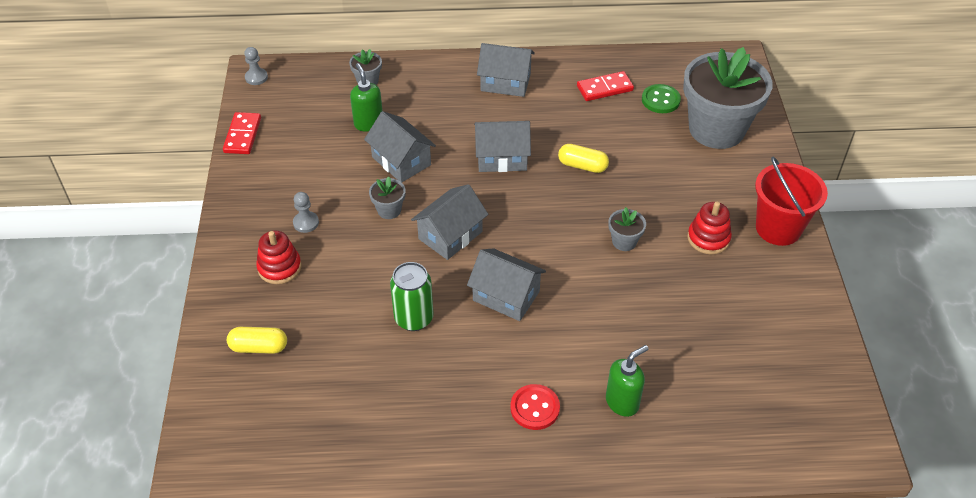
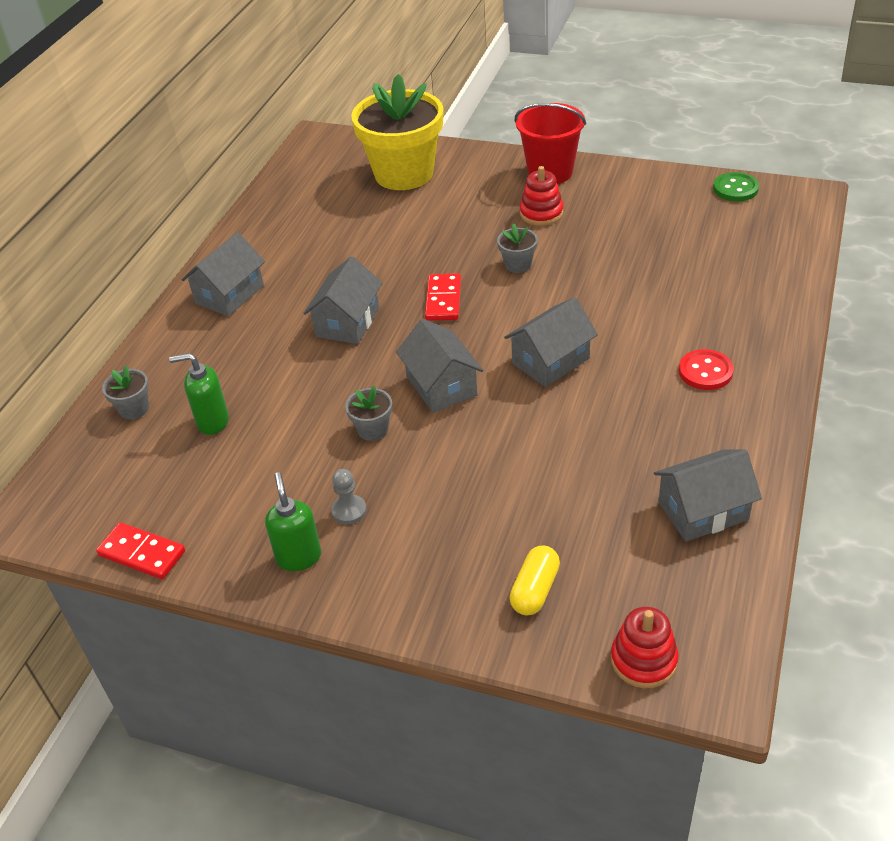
camera: 65 degrees left, 5 degrees down
grey pawn [244,47,268,85] -> none
red stacking toy [256,231,301,284] -> red stacking toy moved to [611,607,679,688]
grey house [364,111,436,182] -> grey house moved to [654,449,762,542]
green can [390,262,433,331] -> none
yellow capsule [558,144,609,173] -> none
red domino [577,71,634,101] -> red domino moved to [425,273,461,321]
green soap dispenser [606,345,649,417] -> green soap dispenser moved to [265,472,321,571]
green button [642,84,681,113] -> green button moved to [713,172,759,201]
grey flower pot [683,47,773,149] -> yellow flower pot [351,74,443,190]

